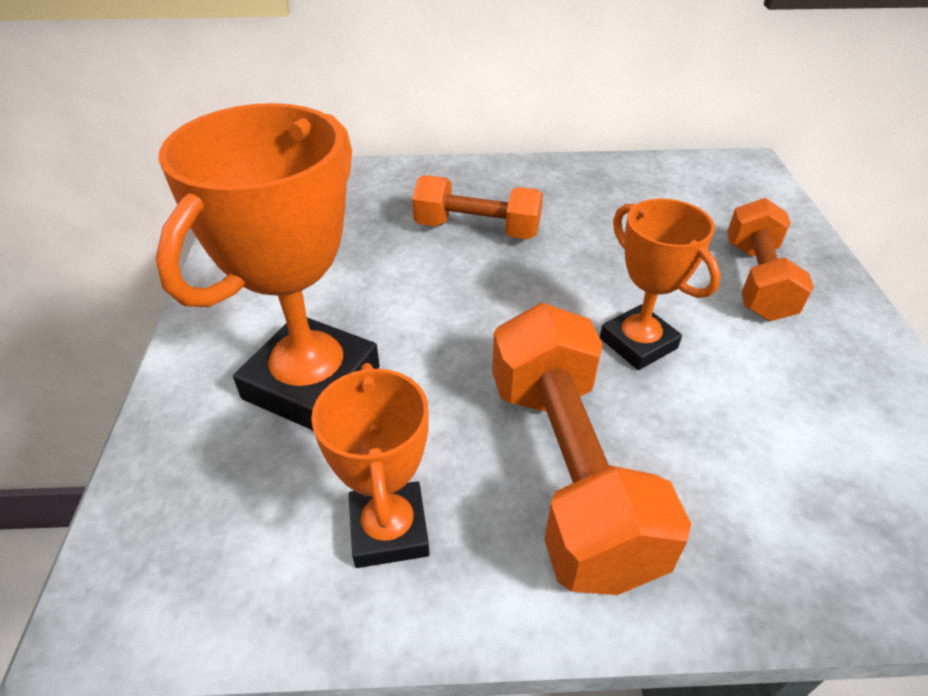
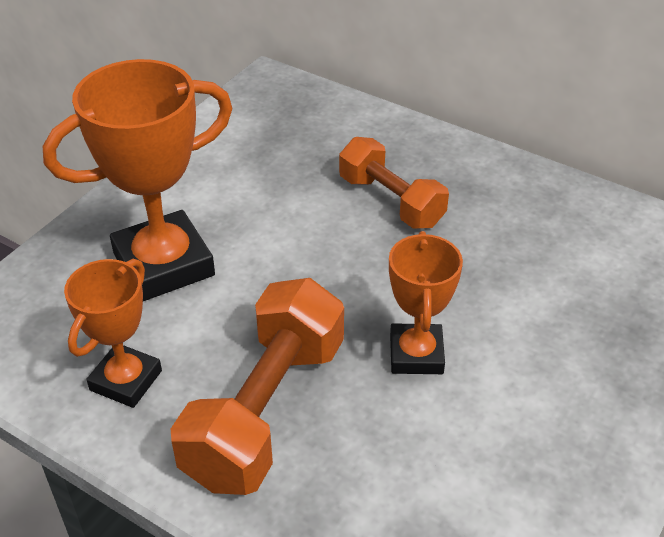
camera: 35 degrees right, 0 degrees up
orange dumbbell [727,198,814,321] -> none

